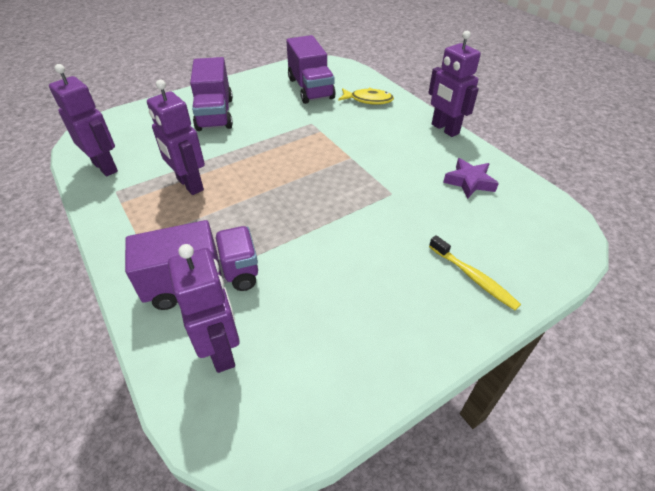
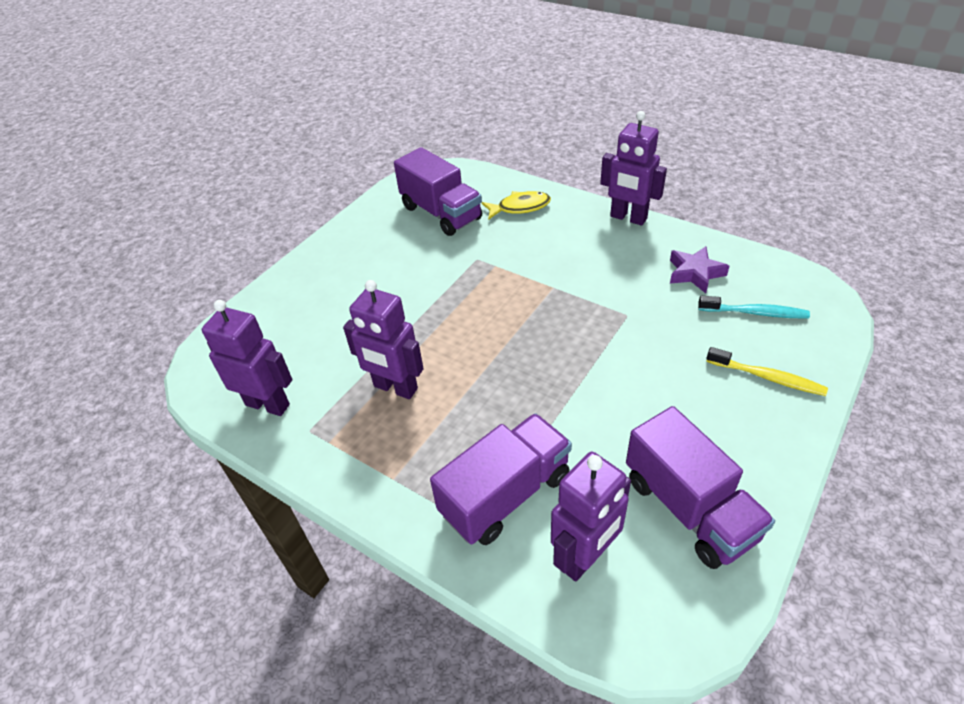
camera: 20 degrees left, 0 degrees up
purple robot [168,244,240,373] -> purple robot turned 90 degrees clockwise [551,452,631,582]
purple truck [190,57,233,131] -> purple truck moved to [626,406,775,569]
none -> turquoise toothbrush [698,296,810,318]

